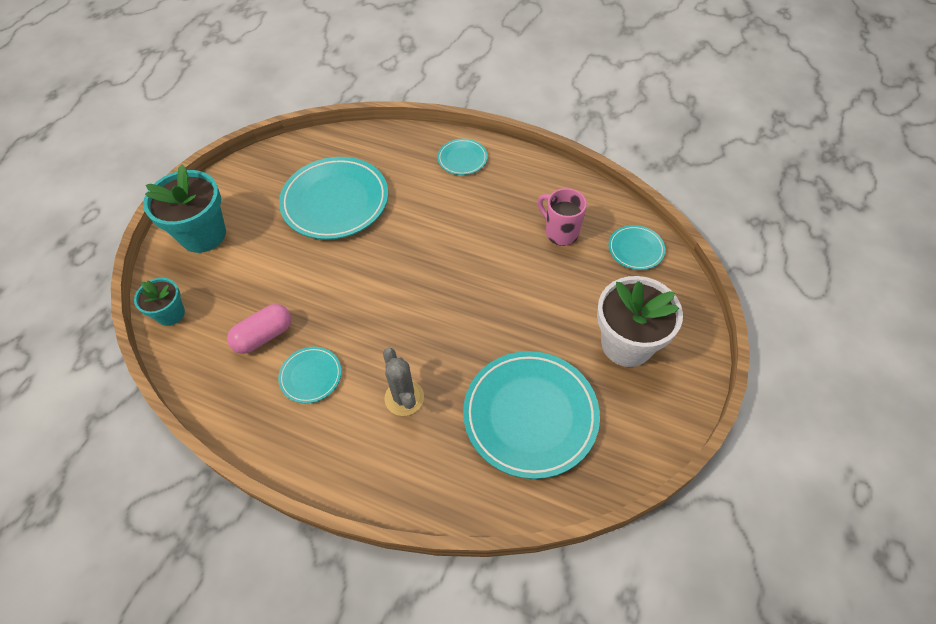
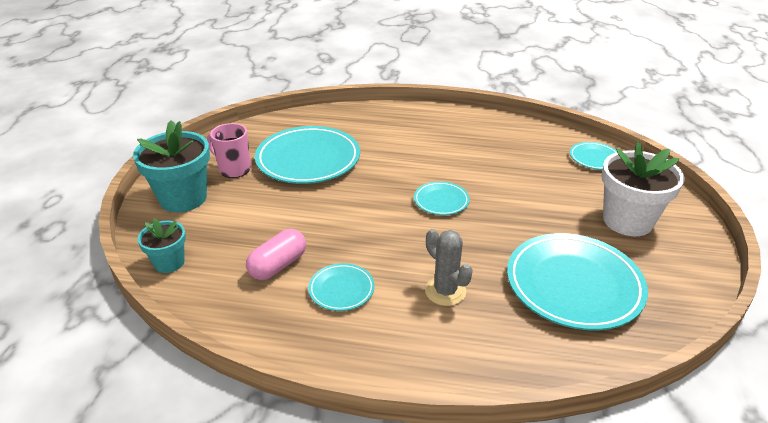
camera: 15 degrees left, 20 degrees down
turquoise plate [437,139,488,175] -> turquoise plate moved to [414,181,470,215]
pink mug [538,188,587,246] -> pink mug moved to [207,123,251,178]

